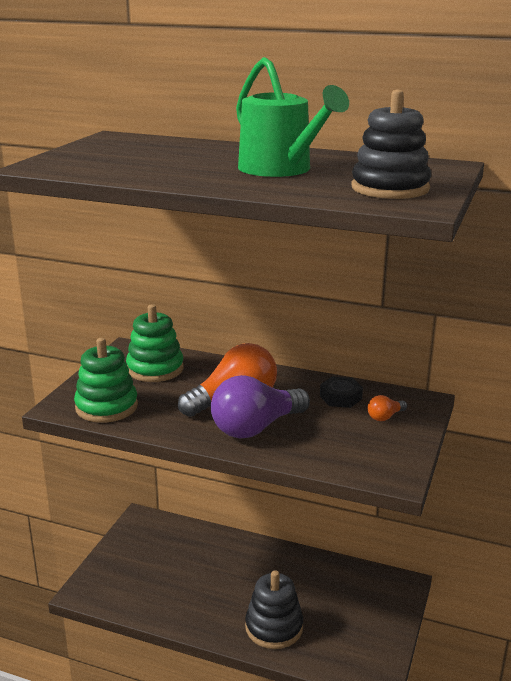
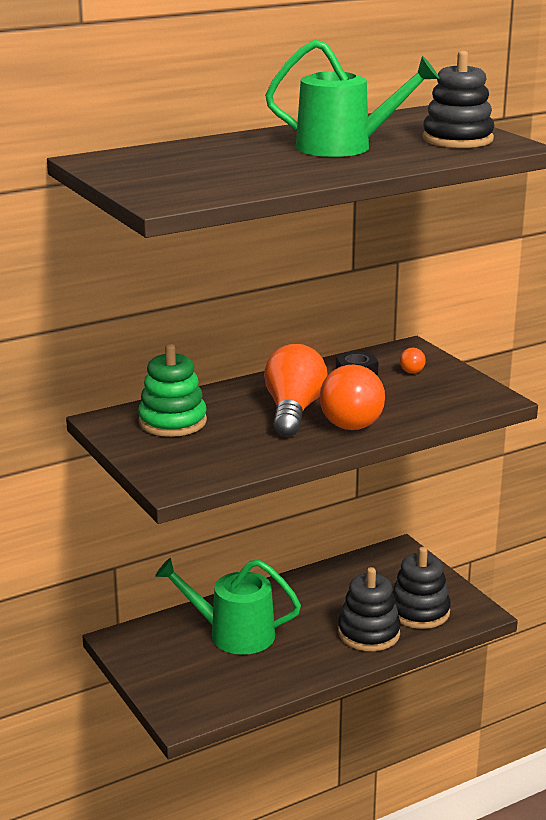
camera: 50 degrees left, 0 degrees up
green stacking toy [74,338,138,423] -> none
purple light bulb [211,375,310,438] -> orange light bulb [320,364,385,430]
none -> green watering can [155,558,301,655]
none -> black stacking toy [392,547,451,629]

